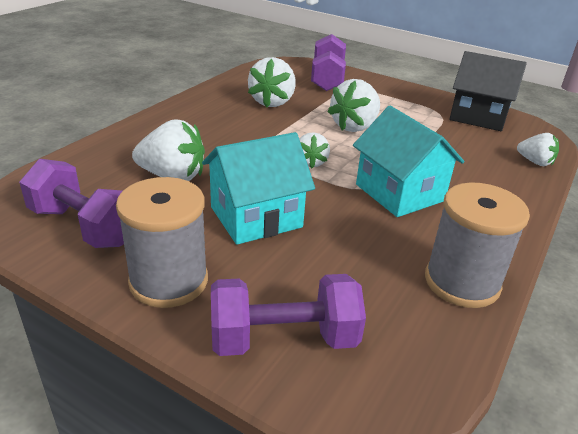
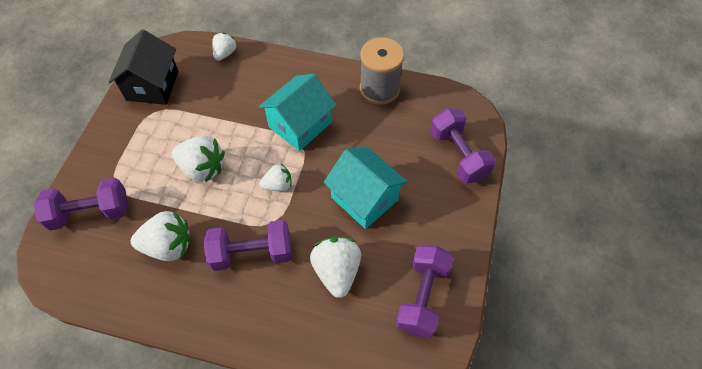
camera: 105 degrees left, 25 degrees up
grey spool [116,177,208,308] -> none
none -> purple dumbbell [204,220,291,271]

